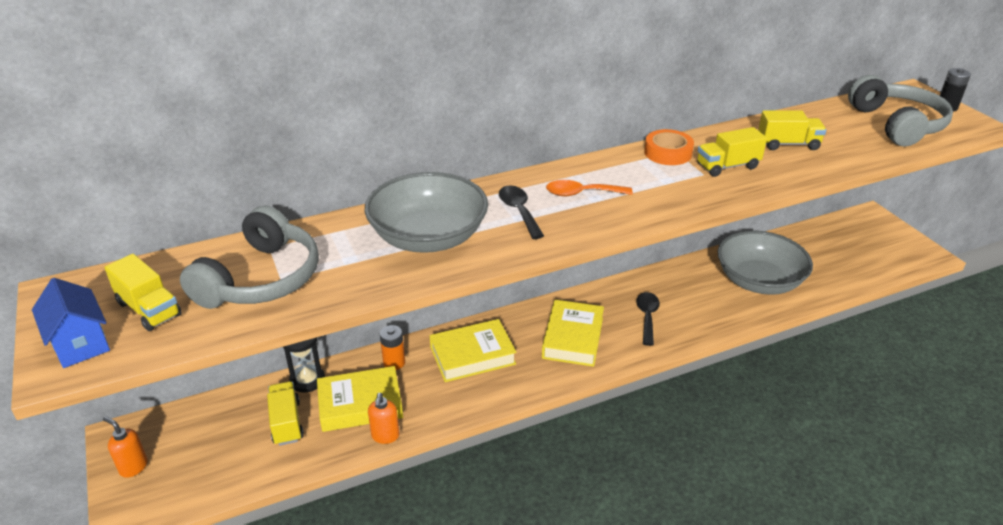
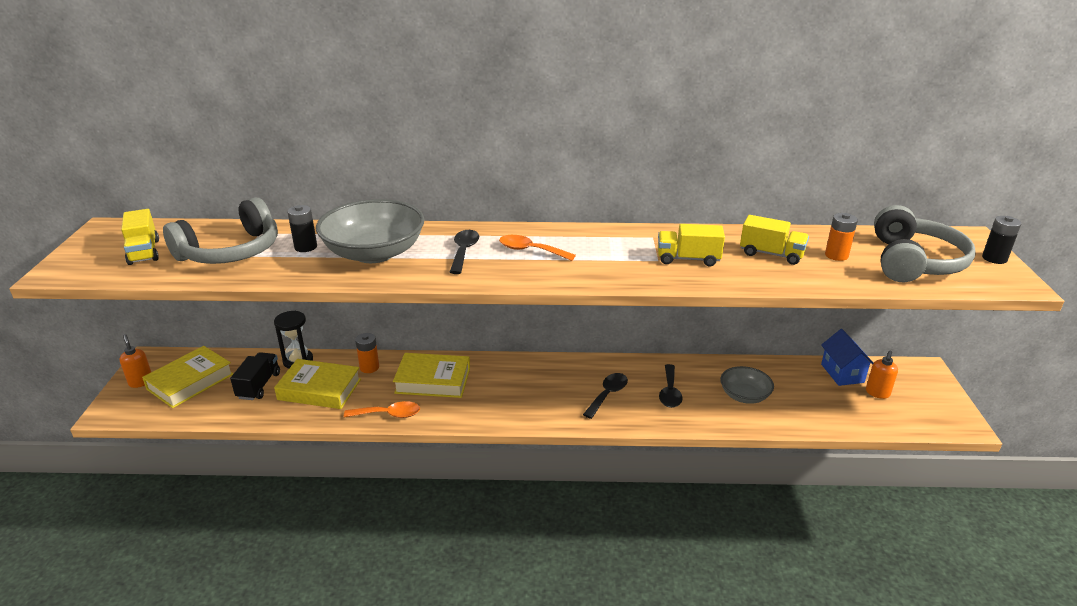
camera: 25 degrees right, 5 degrees down
blue house [32,278,110,368] -> blue house moved to [821,329,873,386]
yellow truck [267,381,304,446] -> black truck [230,352,280,400]
orange soap dispenser [368,393,400,444] -> orange soap dispenser moved to [866,351,898,399]
yellow book [542,300,604,367] -> yellow book moved to [142,346,233,408]
orange tape [644,129,694,165] -> none
grey bowl [717,231,813,295] -> grey bowl [720,366,774,404], size x0.55
none -> black battery [287,205,317,252]
none -> orange spoon [344,401,420,418]
none -> black spoon [659,364,683,408]
none -> orange battery [825,213,858,261]

